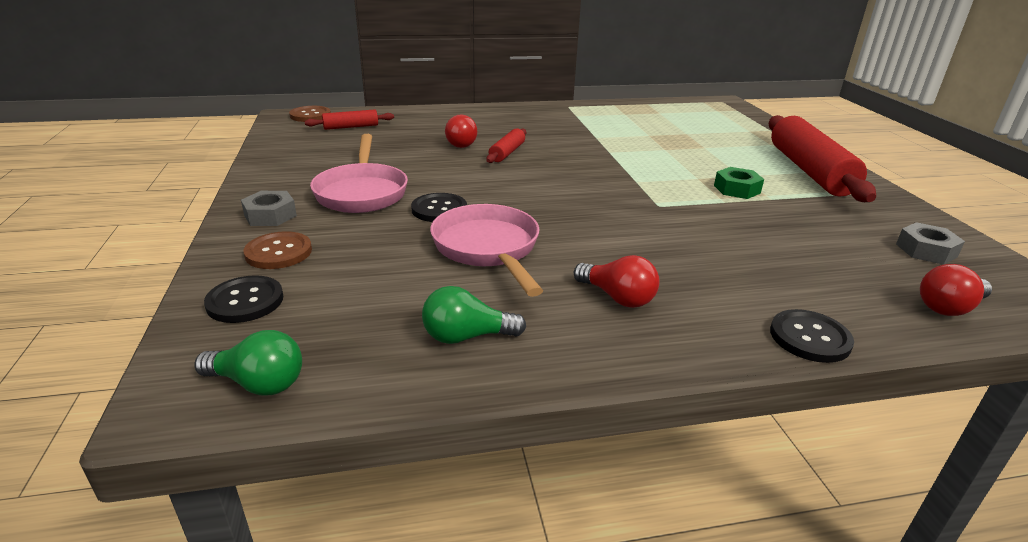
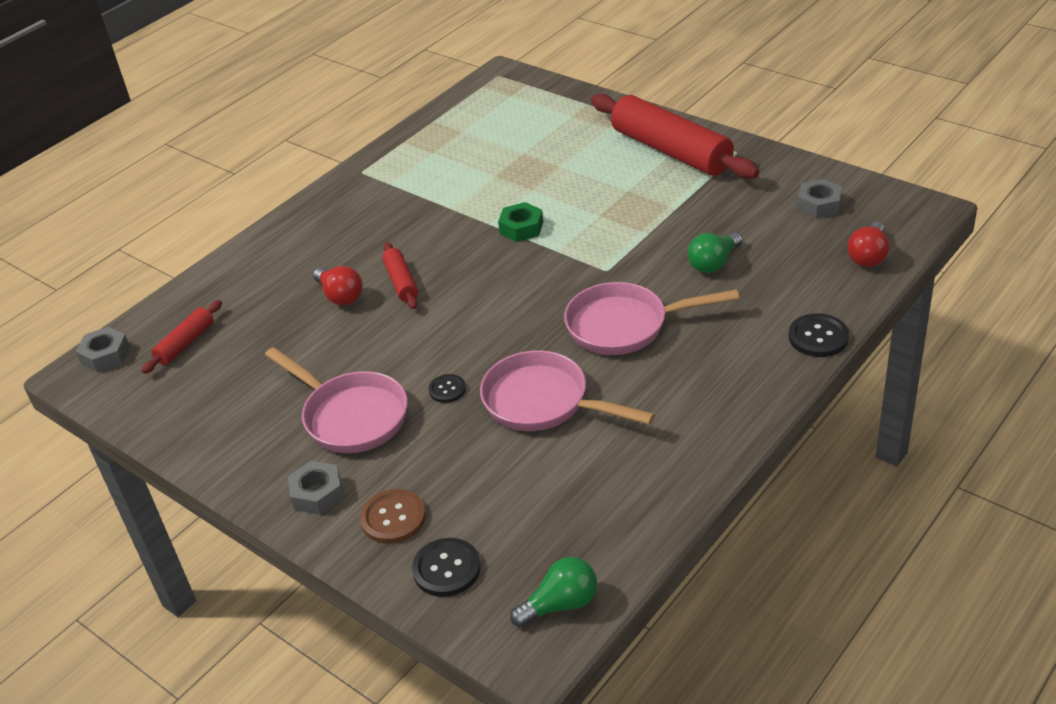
camera: 35 degrees left, 10 degrees up
brown button [289,106,331,122] -> grey nut [76,327,130,372]
black button [411,193,467,222] -> black button [428,374,466,403], size x0.63
green light bulb [422,286,526,344] -> green light bulb moved to [688,232,743,273]
red light bulb [574,255,659,308] -> none
green nut [714,167,764,199] -> green nut moved to [498,202,543,242]
none -> pink pan [564,282,739,355]

